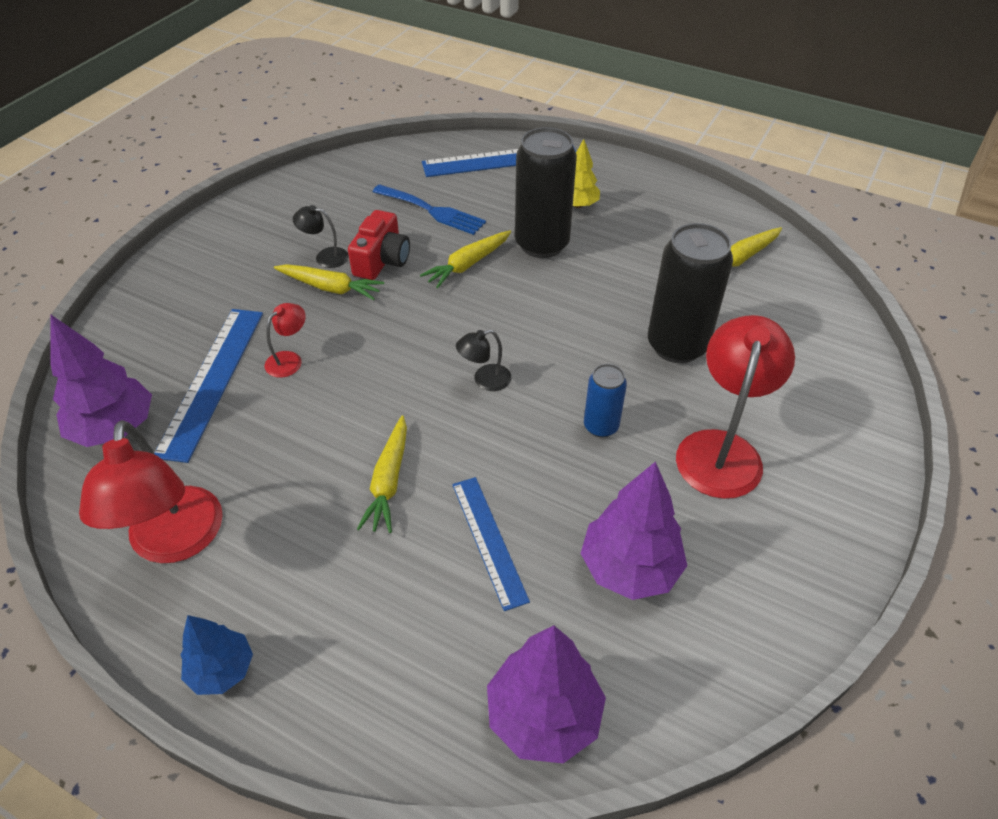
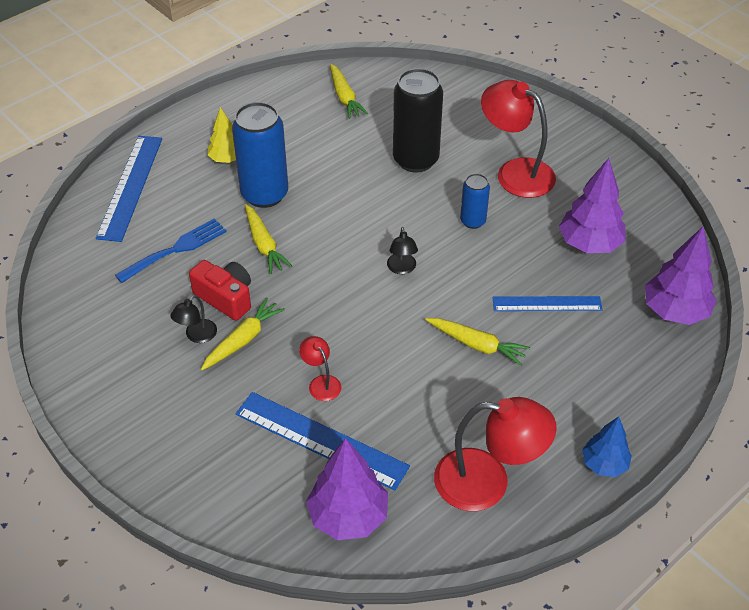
camera: 70 degrees left, 0 degrees up
black can [515,127,577,258] -> blue can [232,102,288,208]

